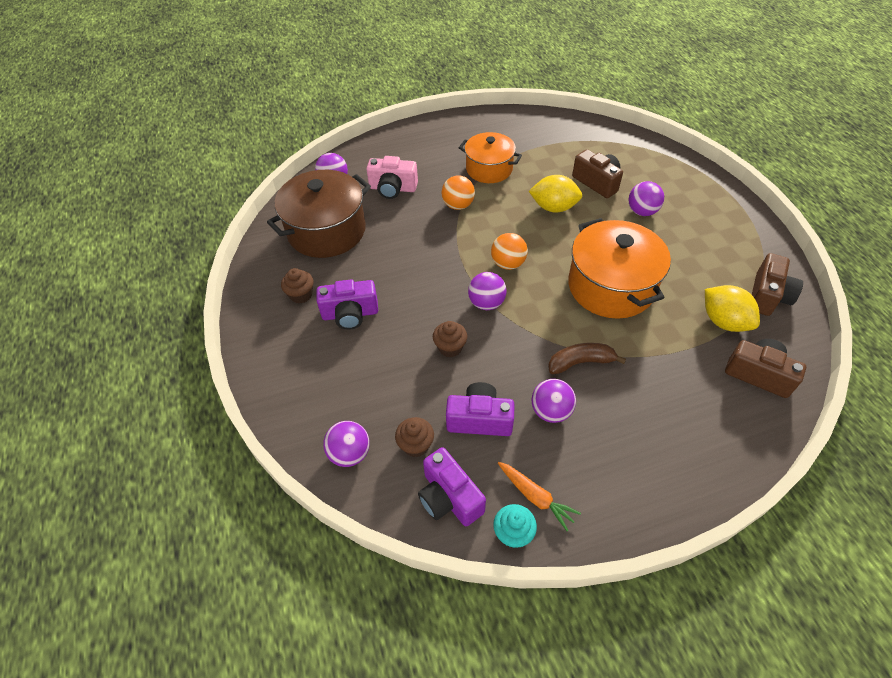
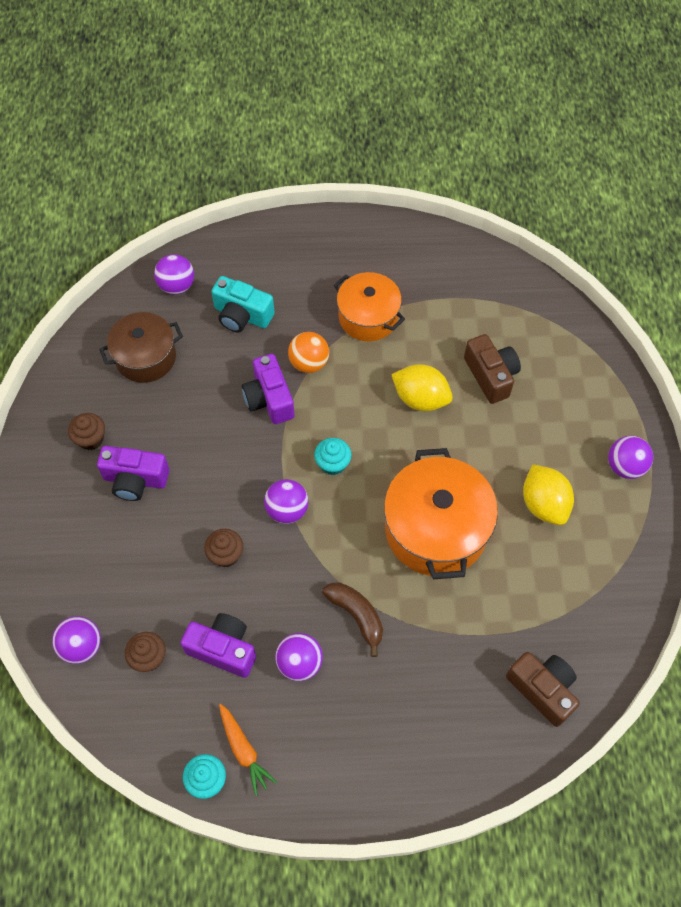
camera: 15 degrees right, 10 degrees up
brown pot [267,170,371,258] -> brown pot [99,312,183,383], size x0.65
pink camera [366,156,418,199] -> turquoise camera [211,276,275,333]
purple camera [418,447,486,526] -> purple camera moved to [242,354,295,424]
orange ball [491,233,528,270] -> turquoise cupcake [314,438,352,475]
brown banana [548,343,626,374] -> brown banana turned 45 degrees clockwise [322,582,383,657]
purple ball [629,181,664,216] -> purple ball moved to [608,436,653,479]
yellow lemon [705,285,760,332] -> yellow lemon moved to [523,464,574,525]
brown camera [752,253,803,316] -> none

